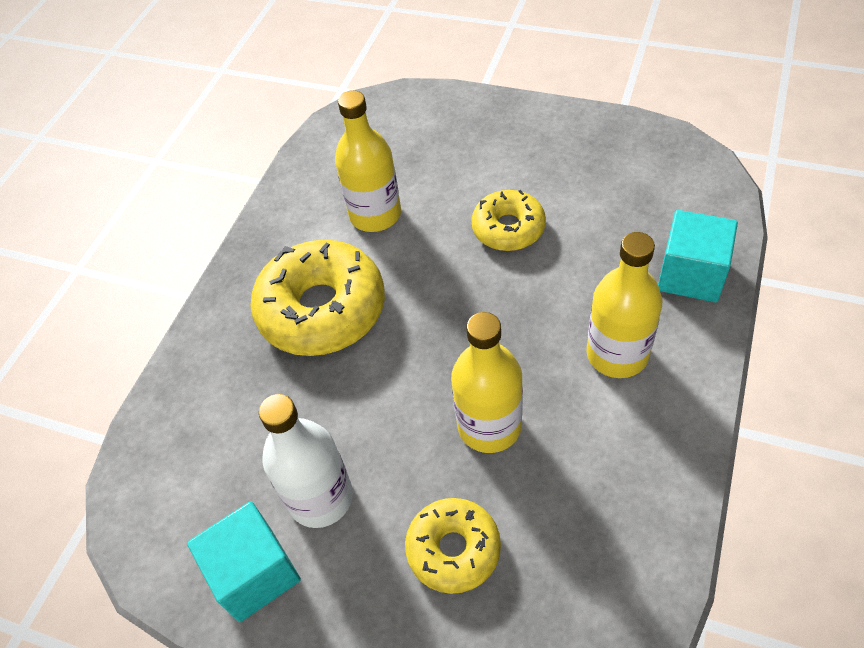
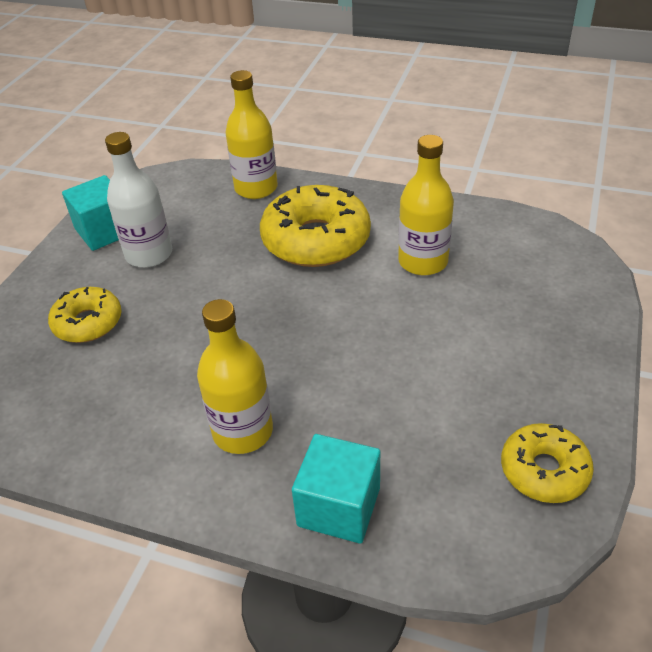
camera: 85 degrees right, 10 degrees down
yellow bottle [451,312,523,453] -> yellow bottle moved to [225,70,278,199]
yellow donut [471,190,546,251] -> yellow donut moved to [501,423,594,503]

